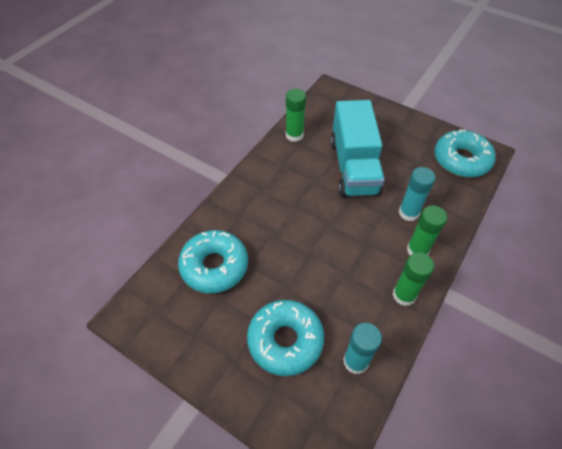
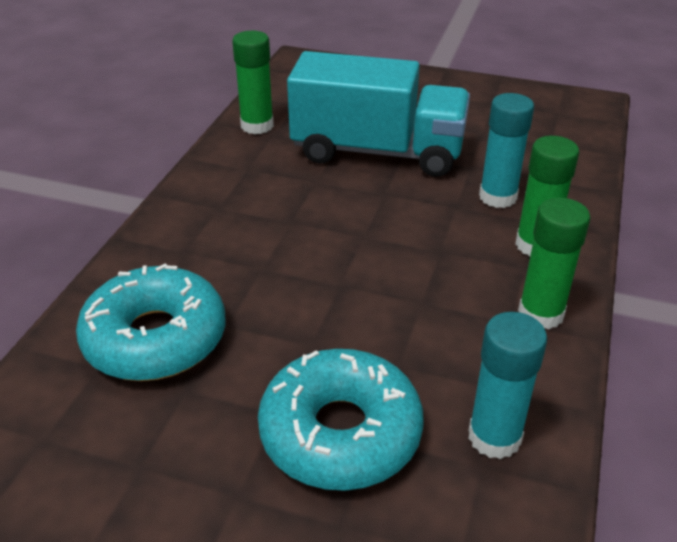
camera: 15 degrees left, 15 degrees down
turquoise truck [330,100,385,197] -> turquoise truck turned 60 degrees counterclockwise [287,51,470,177]
turquoise donut [434,129,496,178] -> none

